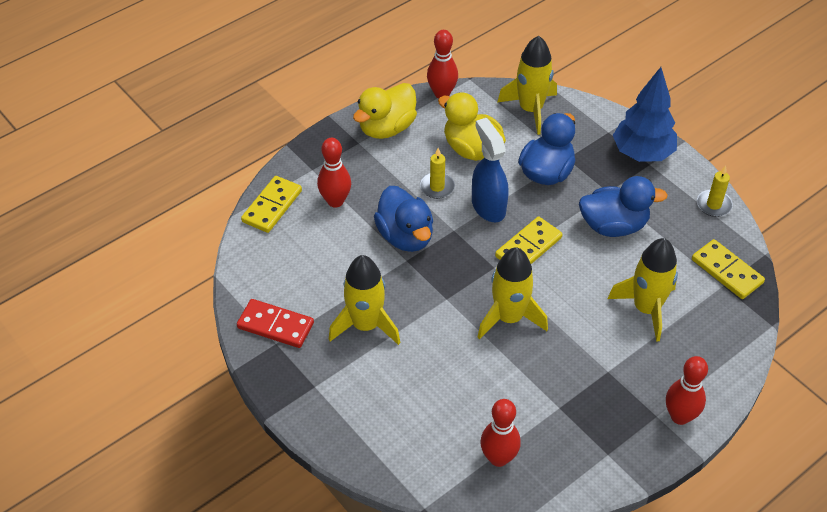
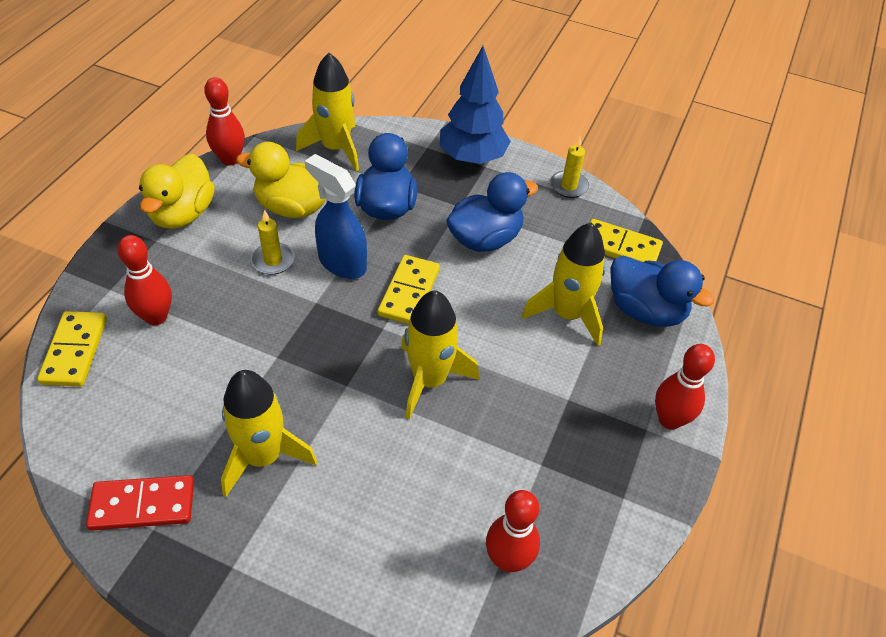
camera: 30 degrees left, 0 degrees up
blue duck [374,186,433,252] -> blue duck moved to [610,256,714,327]

